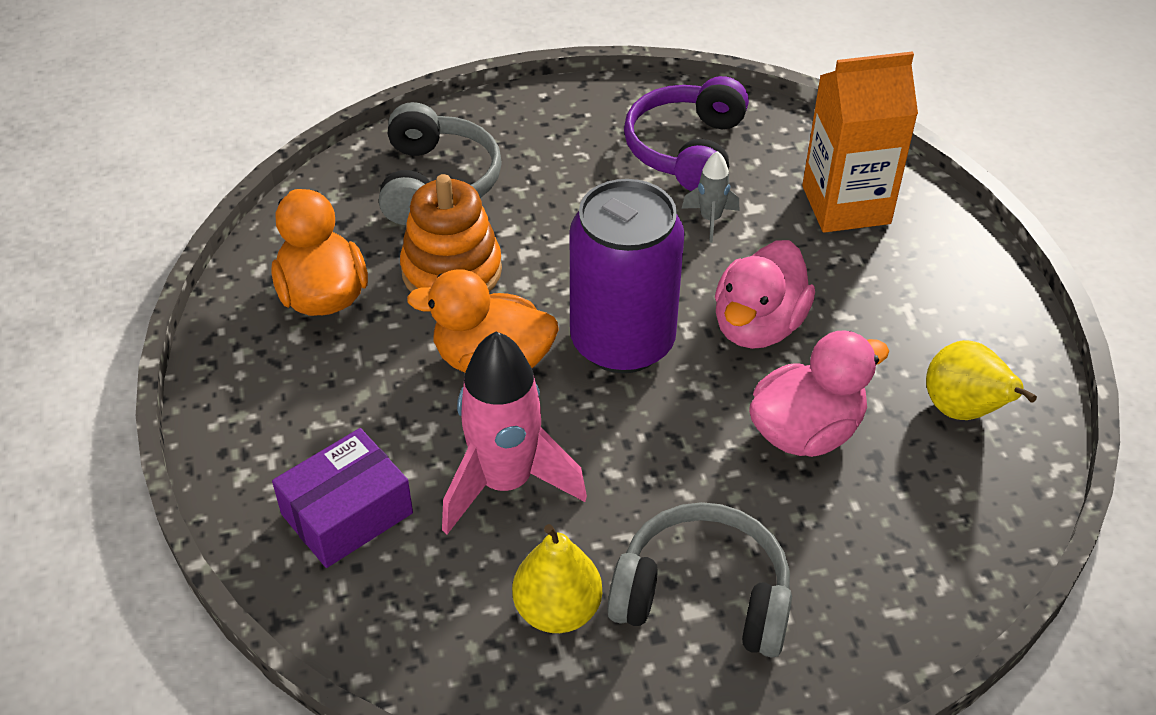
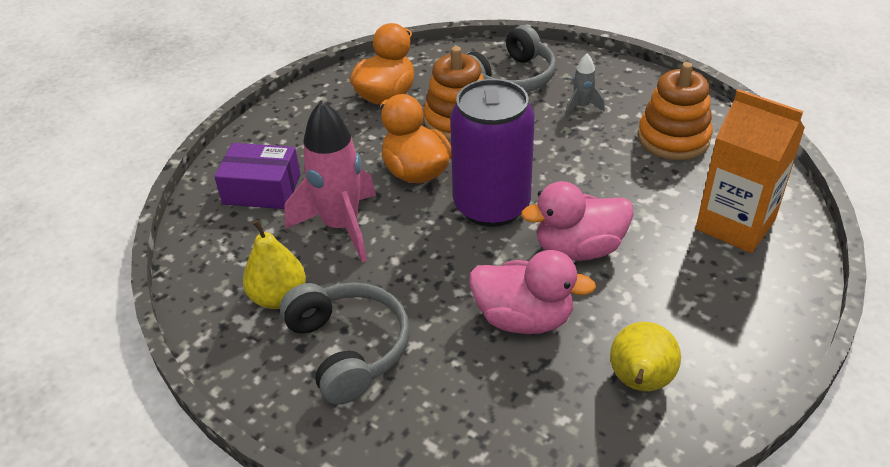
camera: 50 degrees right, 5 degrees down
purple headphones [624,76,749,191] -> orange stacking toy [638,62,713,160]
grey rocket [682,151,739,243] -> grey rocket moved to [565,54,605,117]

